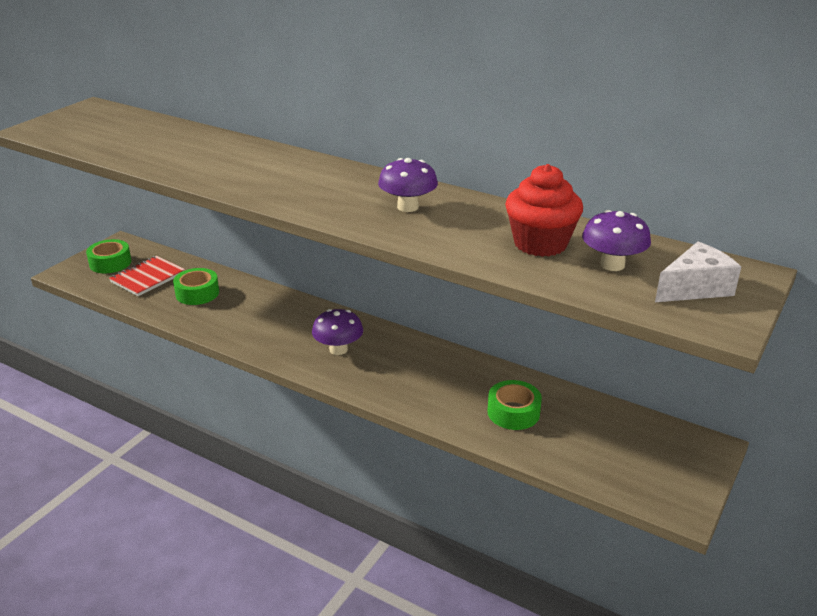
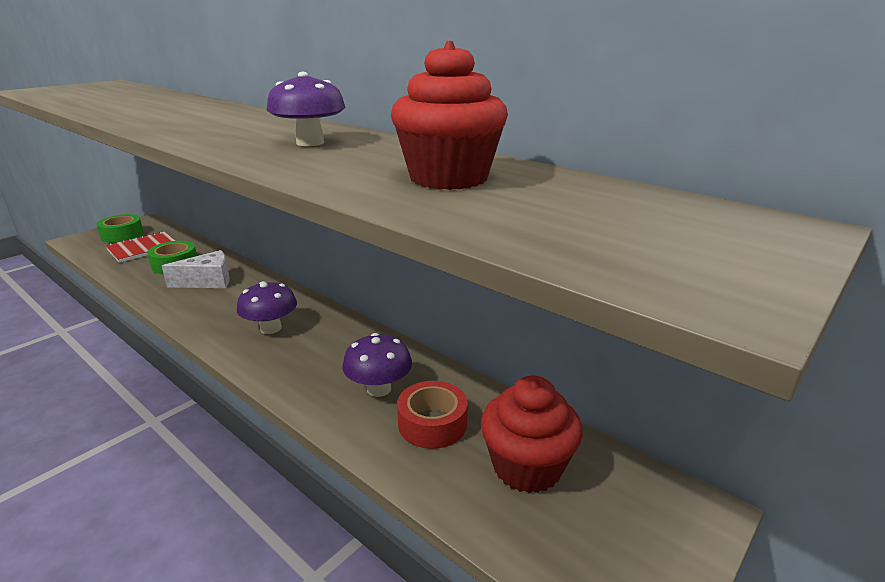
camera: 10 degrees right, 5 degrees down
green tape [487,380,542,430] -> red tape [397,381,468,449]
purple mushroom [582,210,651,271] -> purple mushroom moved to [342,333,412,397]
white cheese [655,242,741,302] -> white cheese moved to [162,250,230,288]
none -> red cupcake [481,376,583,493]

